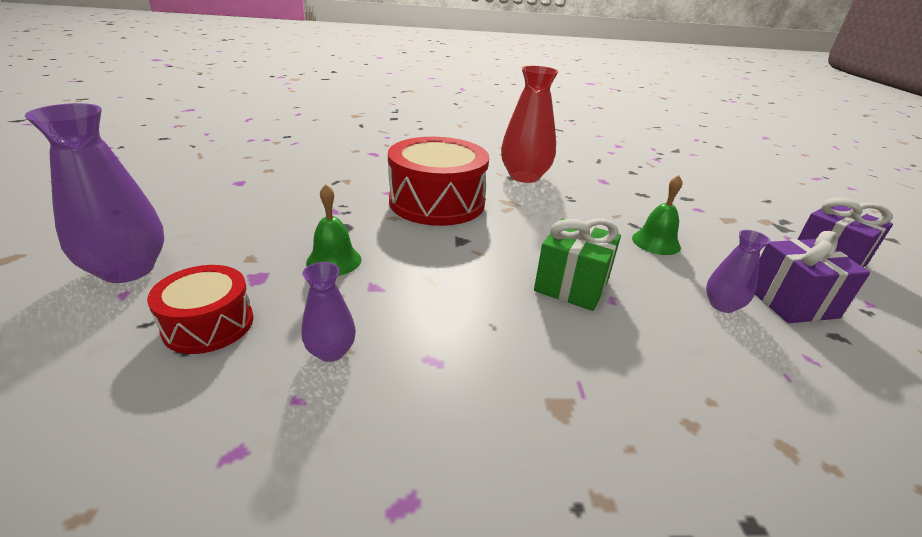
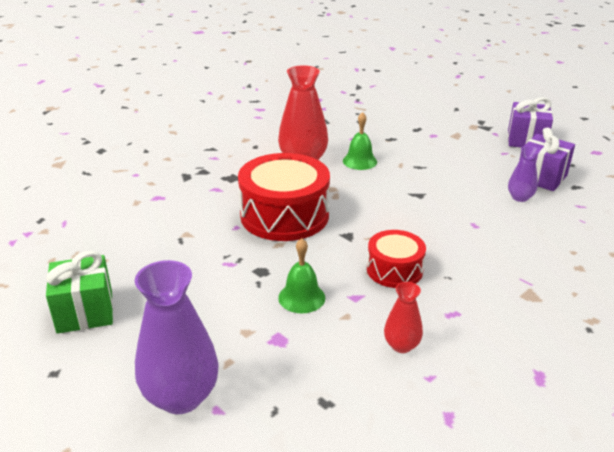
camera: 40 degrees left, 0 degrees up
red drum [147,265,253,354] -> red drum moved to [367,230,426,288]
purple vase [302,262,356,362] -> red vase [384,282,423,353]
green gift [534,219,621,311] -> green gift moved to [46,251,113,334]
green bell [632,175,682,255] -> green bell moved to [343,112,377,170]

